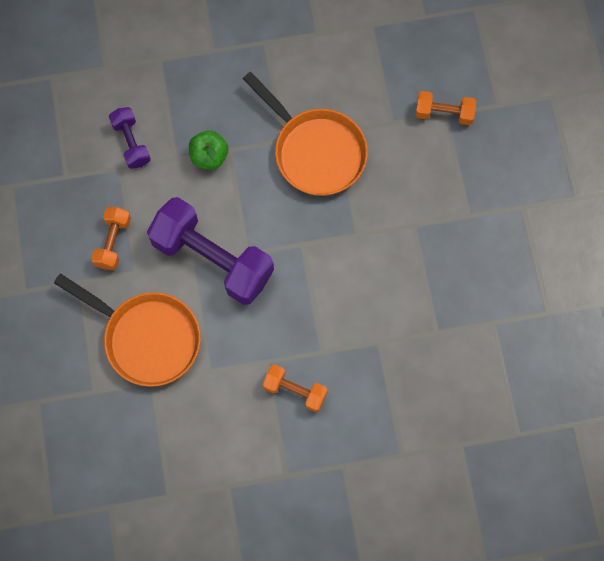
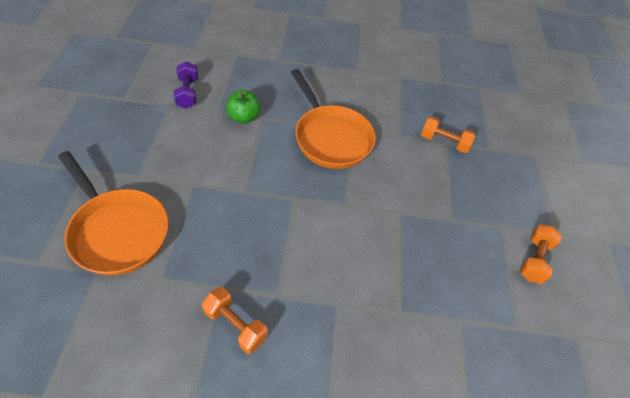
camera: 10 degrees right, 20 degrees down
orange dumbbell [91,207,131,270] -> orange dumbbell moved to [520,225,562,284]
purple dumbbell [147,197,274,305] -> none

